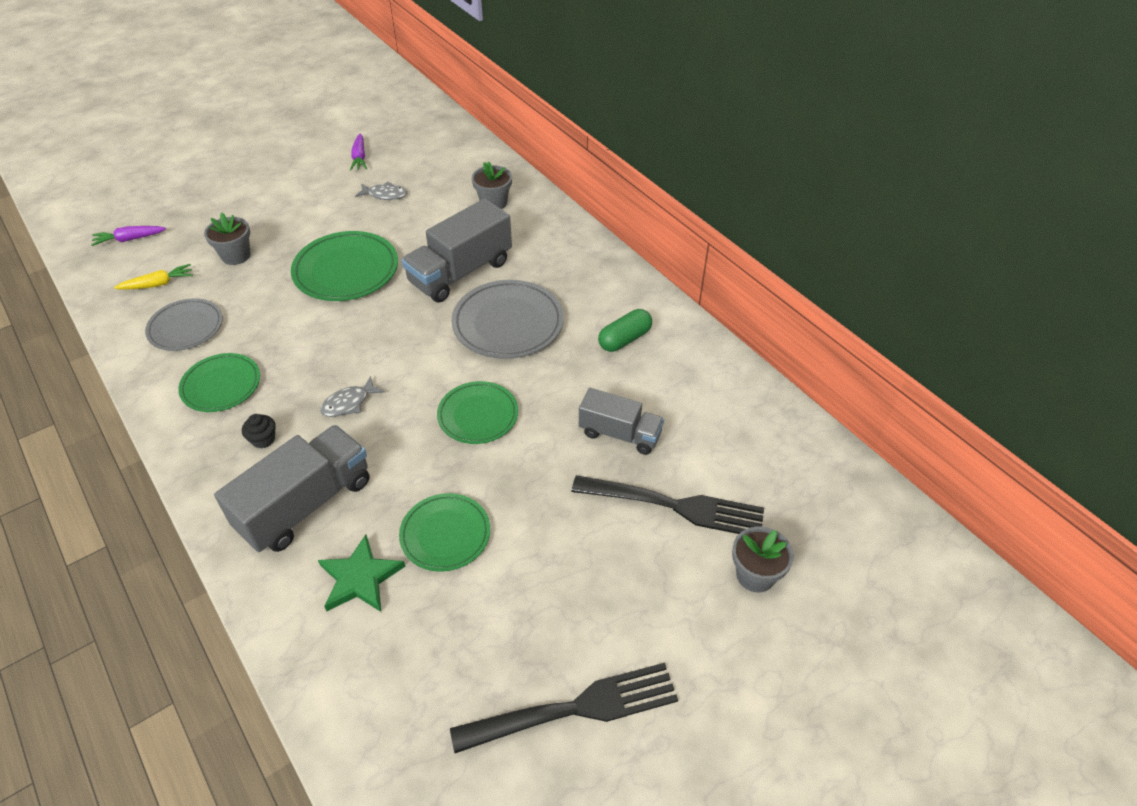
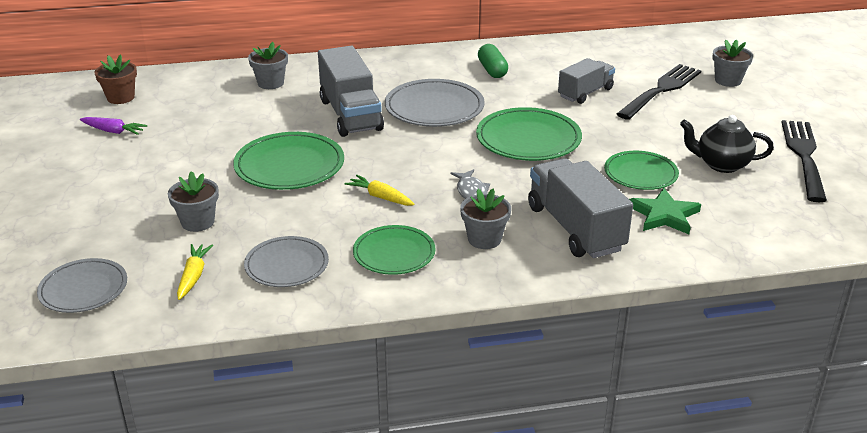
camera: 65 degrees left, 15 degrees down
purple carrot [92,226,166,246] -> grey plate [37,258,127,313]
black cupcake [242,414,276,448] -> grey flower pot [460,189,511,249]
grey fish [355,182,407,200] -> none
green plate [437,381,518,444] -> green plate [476,107,582,161], size x1.52
none -> brown flower pot [95,54,137,104]
none -> yellow carrot [345,175,414,206]
none -> black teapot [680,115,774,173]

